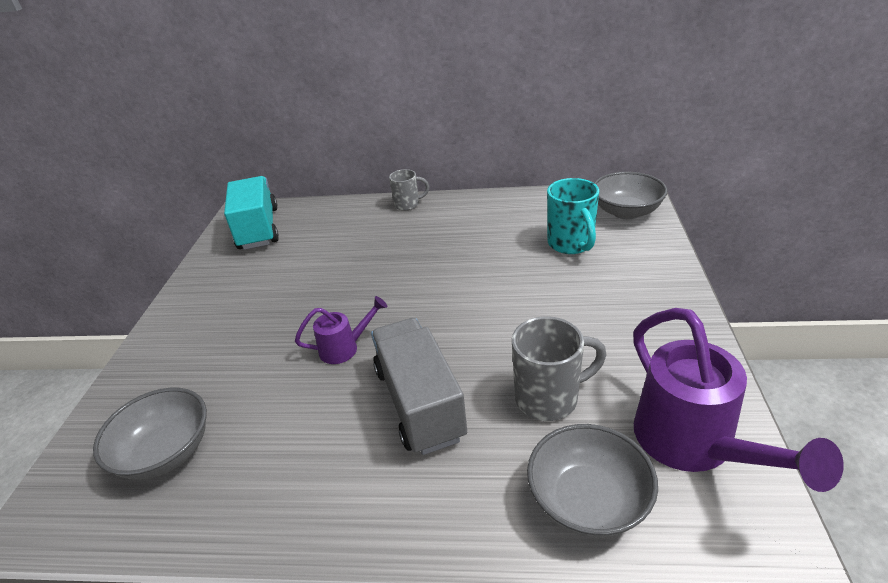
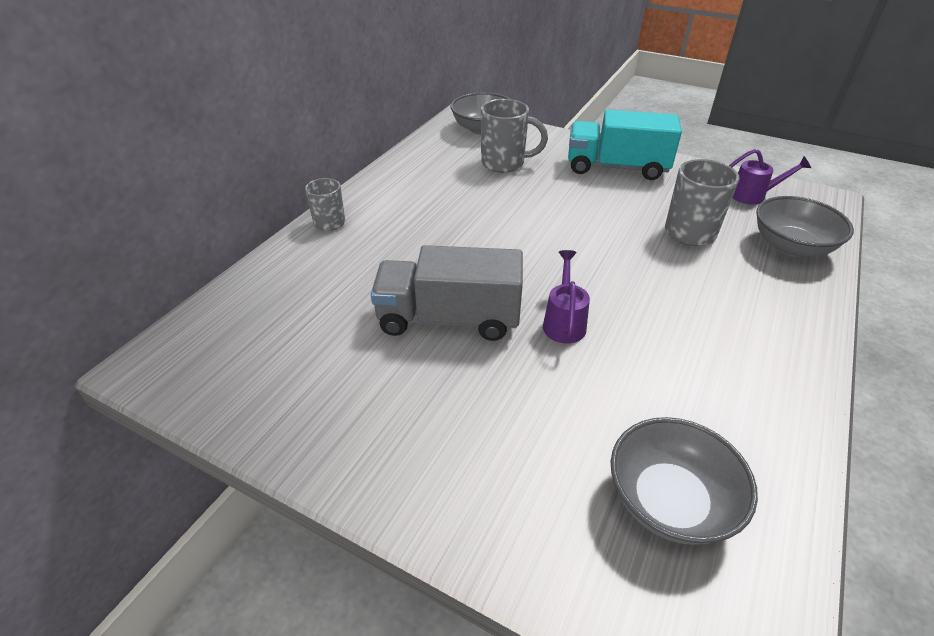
camera: 70 degrees left, 5 degrees up
turquoise truck [224,176,279,250] -> turquoise truck moved to [568,109,682,180]
grey truck [371,318,467,455] -> grey truck moved to [371,245,523,341]
turquoise mug [547,178,599,254] -> grey mug [481,99,548,173]
purple watering can [633,308,844,492] -> purple watering can [729,149,811,205], size x0.51

